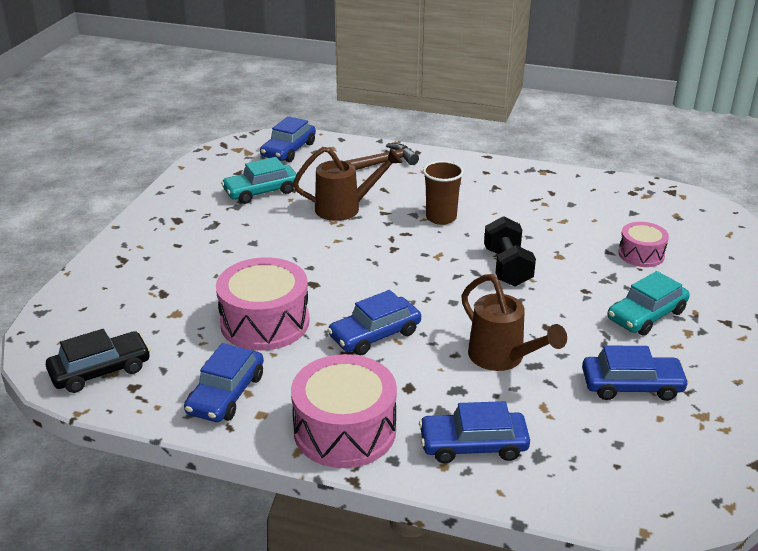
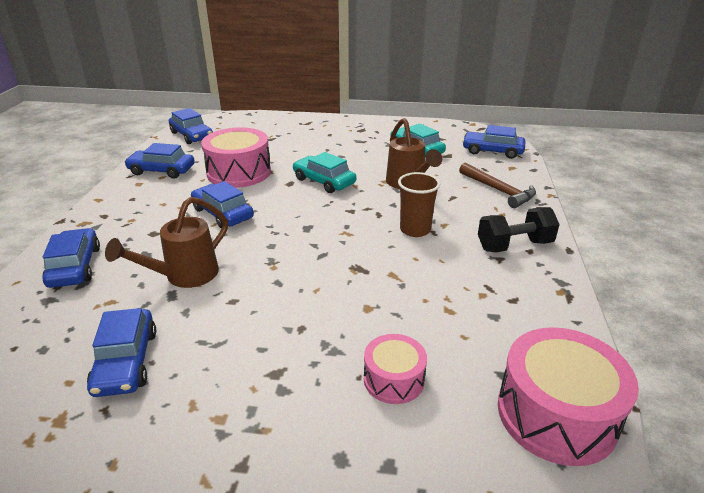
camera: 80 degrees right, 0 degrees up
black car [46,329,150,393] -> blue car [169,108,213,144]
pink drum [291,354,397,468] -> pink drum moved to [498,327,639,466]
black dumbbell [484,216,536,287] -> black dumbbell moved to [478,207,560,252]
turquoise car [607,271,690,336] -> turquoise car moved to [293,152,356,193]

